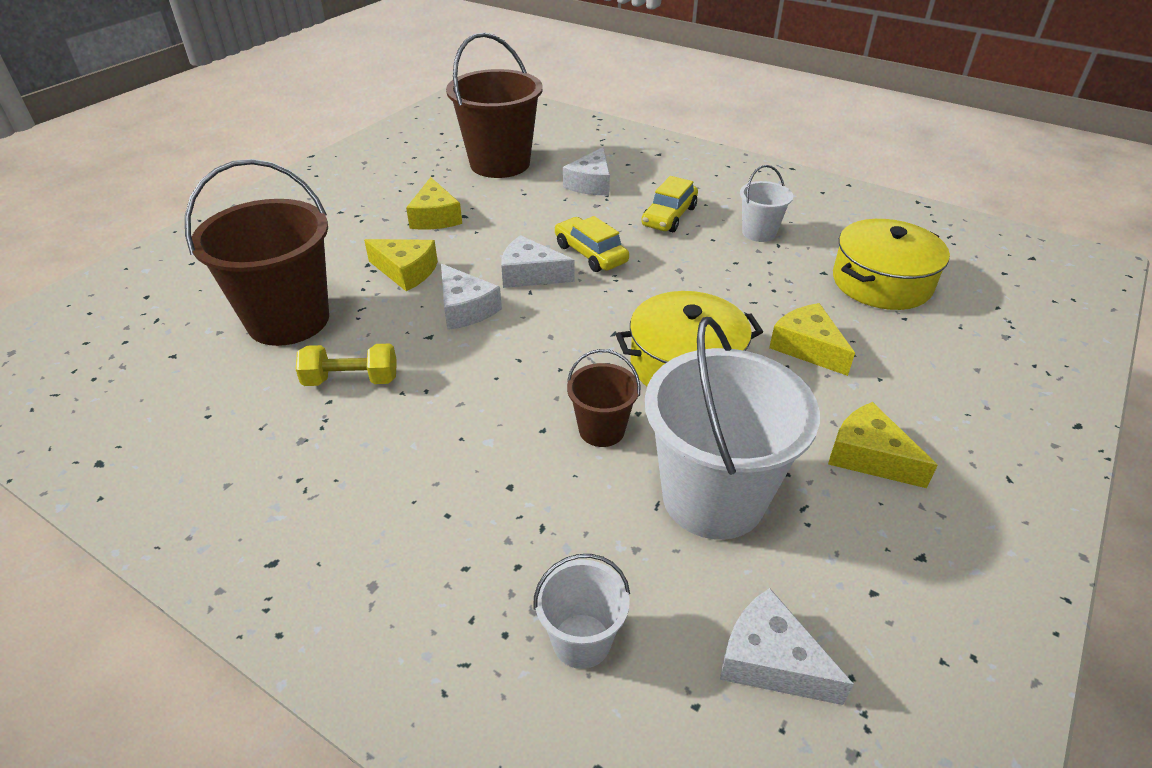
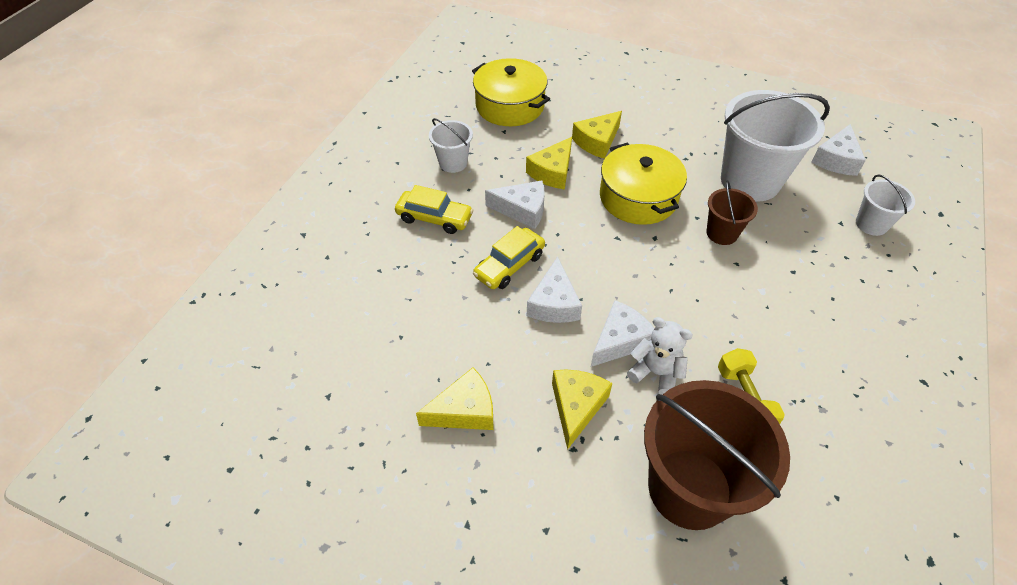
camera: 100 degrees left, 10 degrees up
brown bucket [446,32,543,178] -> none
white cheese [563,147,610,195] -> white cheese moved to [485,181,545,229]
yellow cheese [828,402,938,488] -> yellow cheese moved to [526,137,572,190]
none -> white teddy bear [627,317,693,395]

